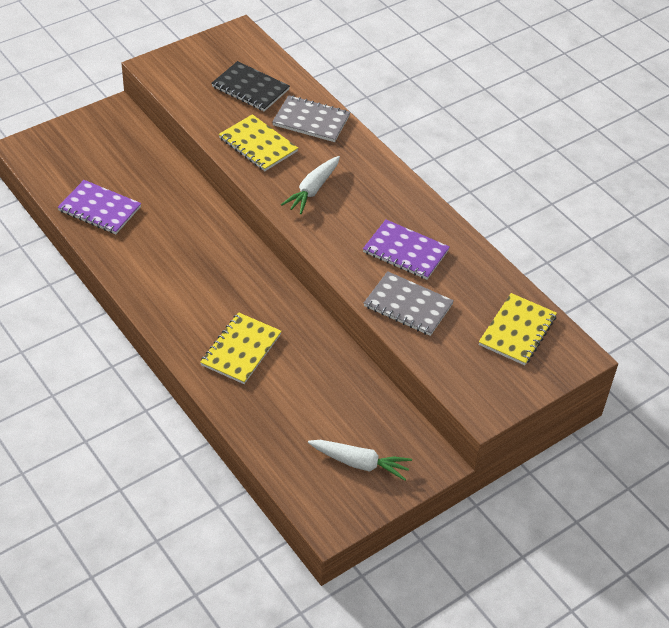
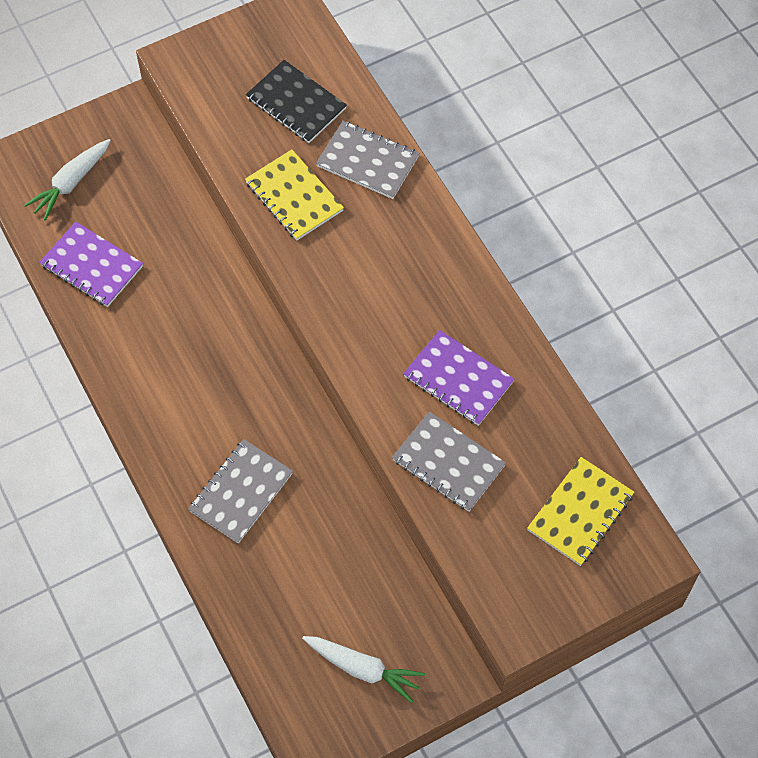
camera: 10 degrees right, 15 degrees up
yellow notebook [200,312,282,384] -> grey notebook [188,439,293,543]
white carrot [281,156,340,214] -> white carrot moved to [24,139,111,221]

